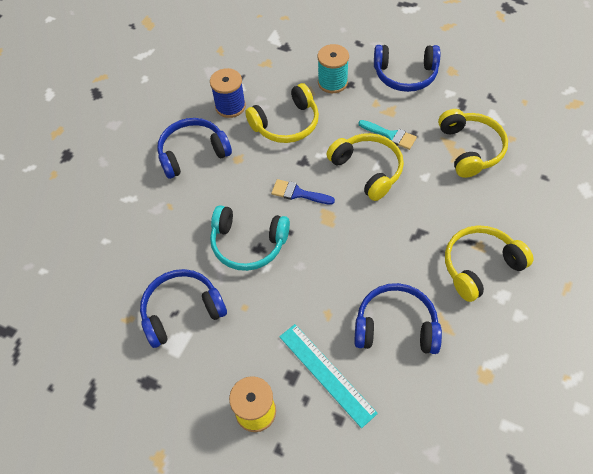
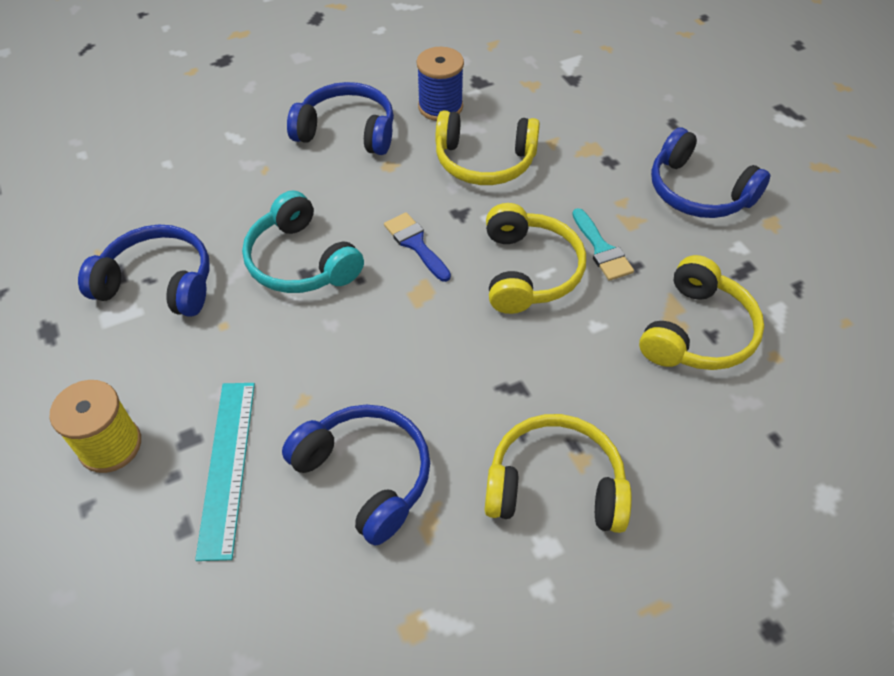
camera: 35 degrees right, 5 degrees down
turquoise spool [317,44,349,93] -> none

